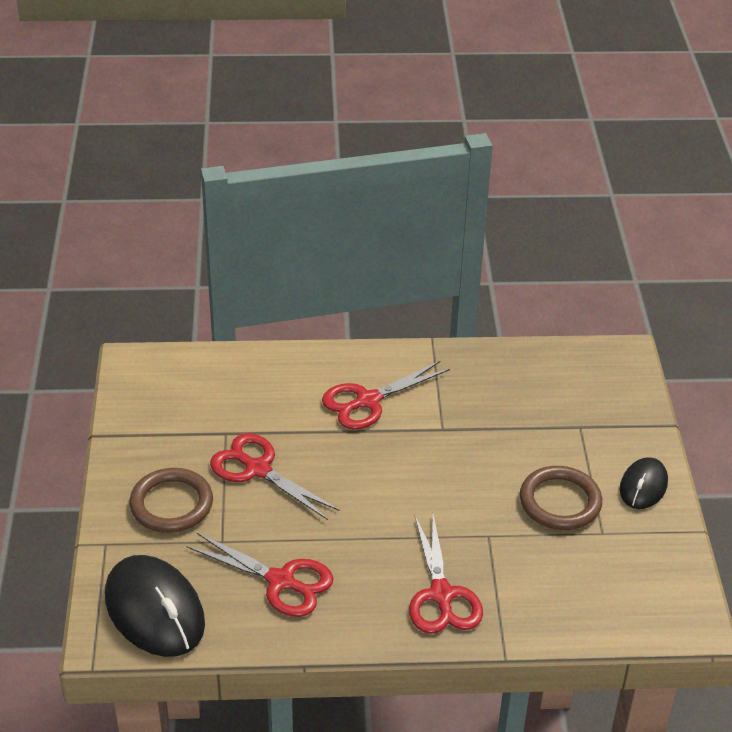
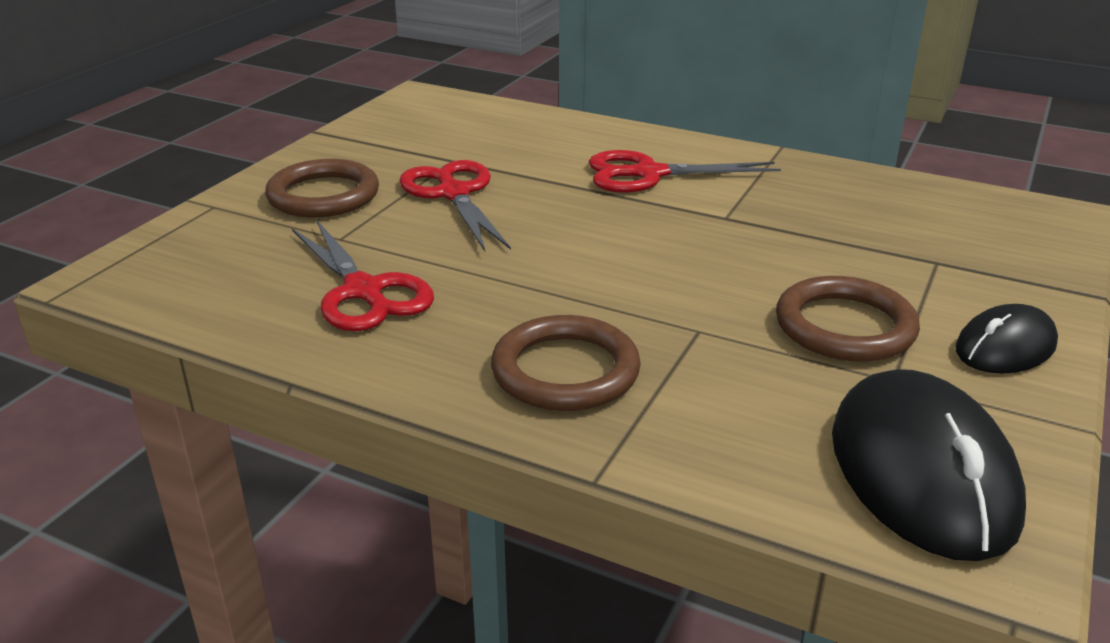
camera: 30 degrees right, 10 degrees down
black mouse [105,555,205,657] -> black mouse moved to [832,369,1026,561]
red scissors [409,514,483,634] -> brown ring [491,315,641,411]

